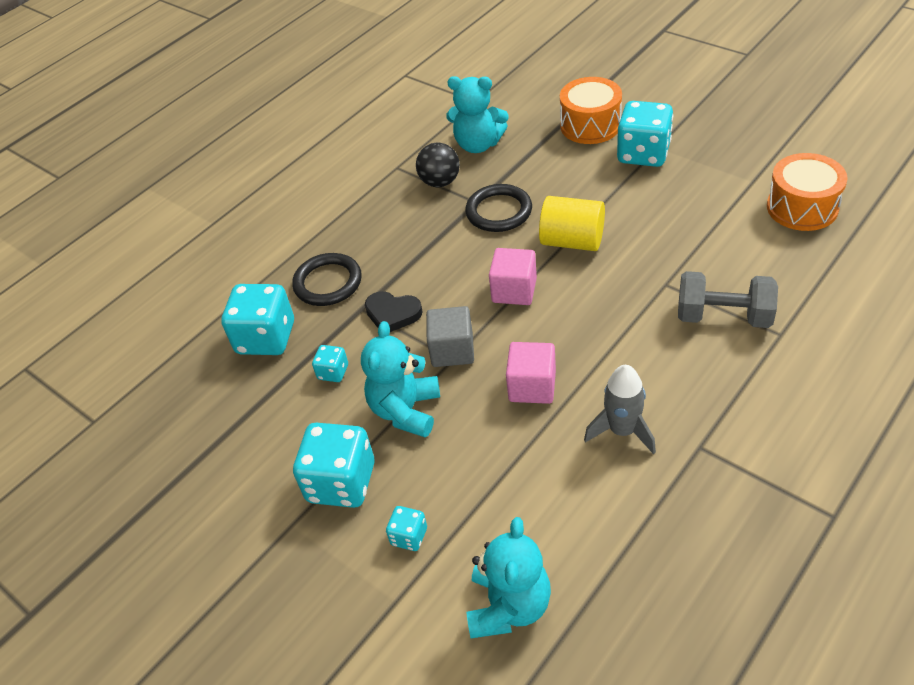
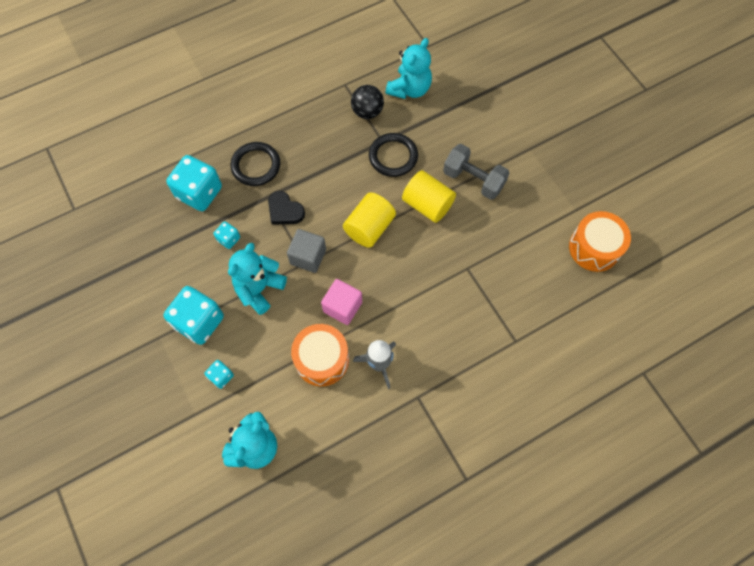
camera: 15 degrees right, 20 degrees up
turquoise teddy bear [446,76,509,153] -> turquoise teddy bear turned 90 degrees counterclockwise [385,38,432,99]
pink cube [489,248,537,305] -> yellow cylinder [343,192,396,248]
orange drum [560,77,622,144] -> orange drum moved to [291,324,349,386]
turquoise dice [617,101,673,167] -> none
grey dumbbell [678,271,778,328] -> grey dumbbell moved to [443,144,509,200]

